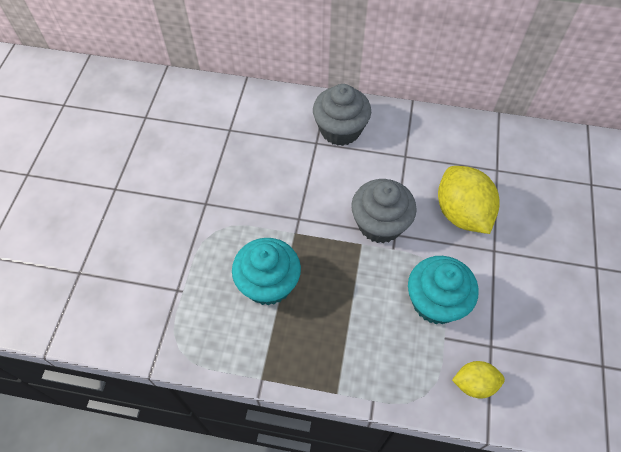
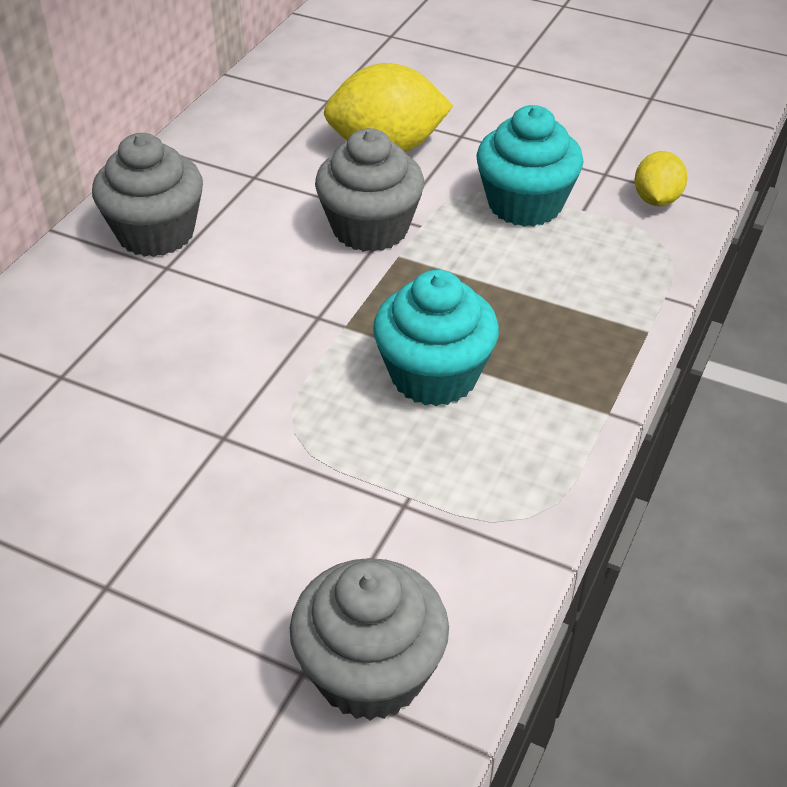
camera: 75 degrees left, 15 degrees down
none -> grey cupcake [290,558,449,720]

